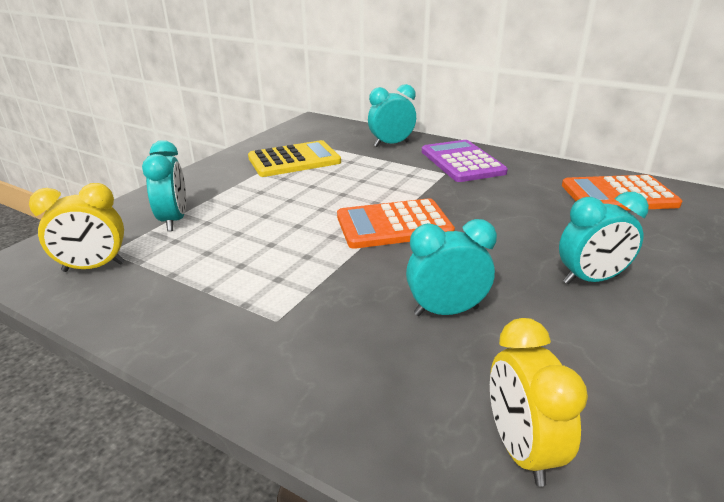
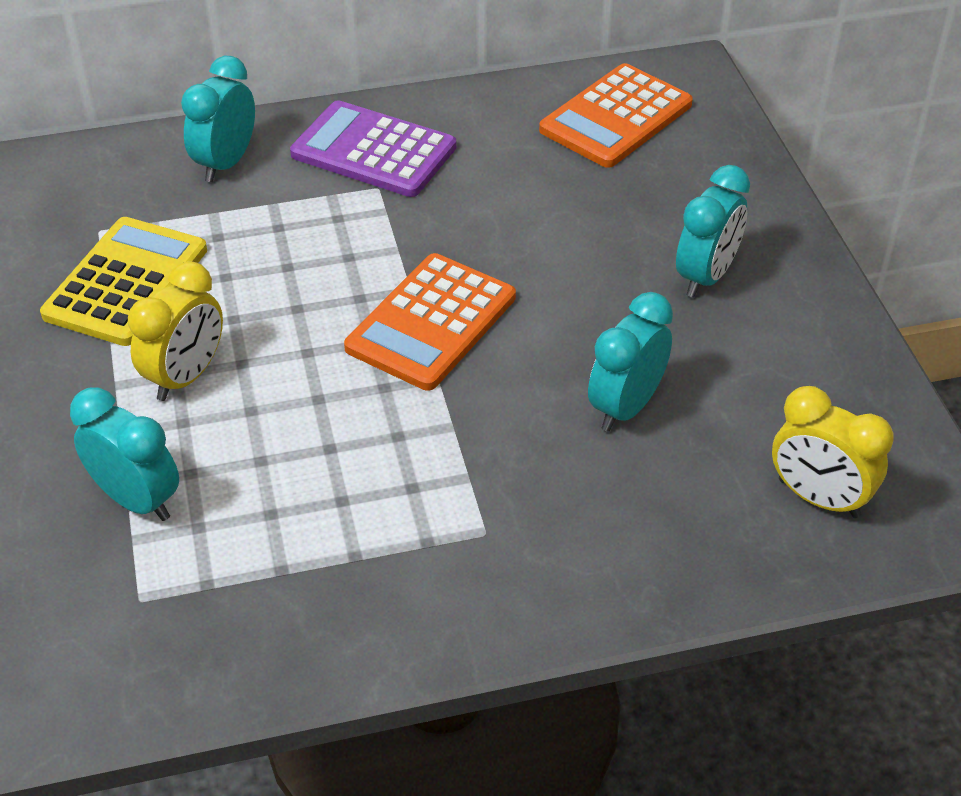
camera: 45 degrees left, 15 degrees up
yellow clock [29,183,125,272] -> yellow clock moved to [128,261,223,401]

